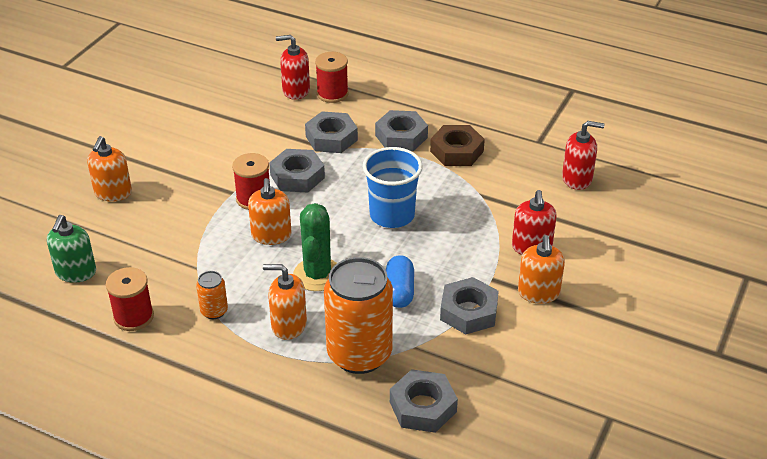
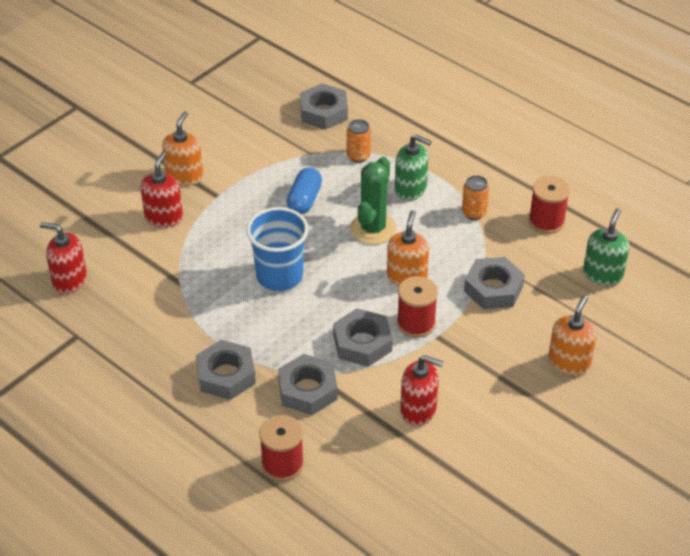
camera: 165 degrees left, 5 degrees up
orange soap dispenser [263,264,307,340] -> green soap dispenser [395,134,432,201]
red soap dispenser [276,35,310,100] -> red soap dispenser moved to [400,355,444,426]
orange can [324,257,393,374] -> orange can [347,119,371,163], size x0.44
brown nut [430,125,485,166] -> none
grey nut [440,277,499,334] -> grey nut moved to [464,257,525,309]

